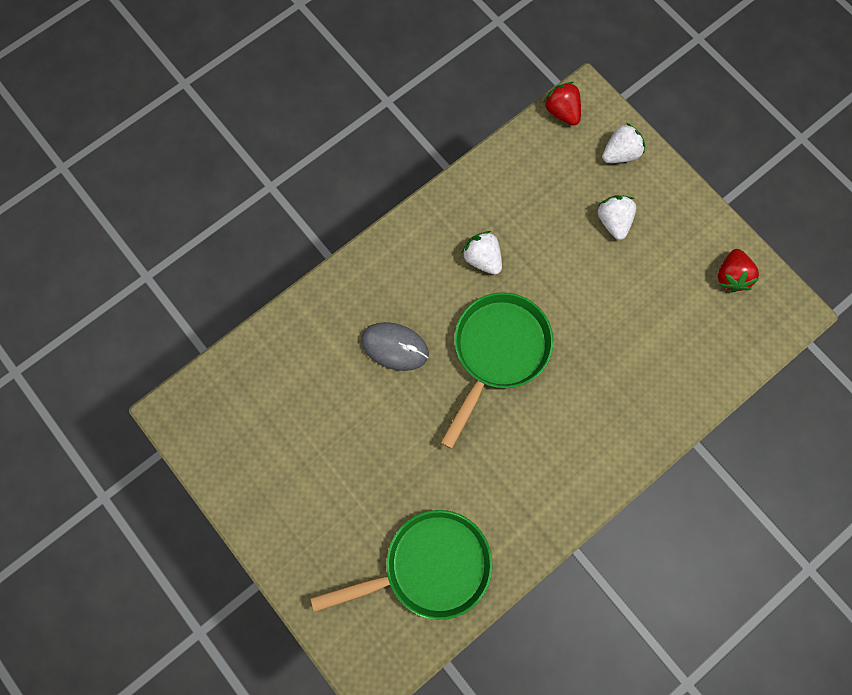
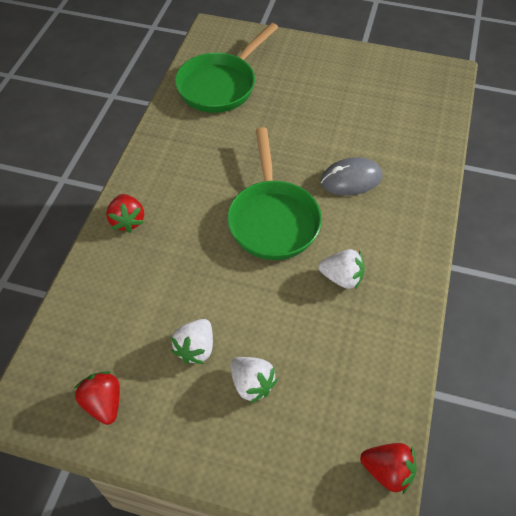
camera: 145 degrees right, 20 degrees down
white strawberry [602,123,645,163] -> white strawberry moved to [171,319,213,364]
none -> red strawberry [106,194,144,233]

